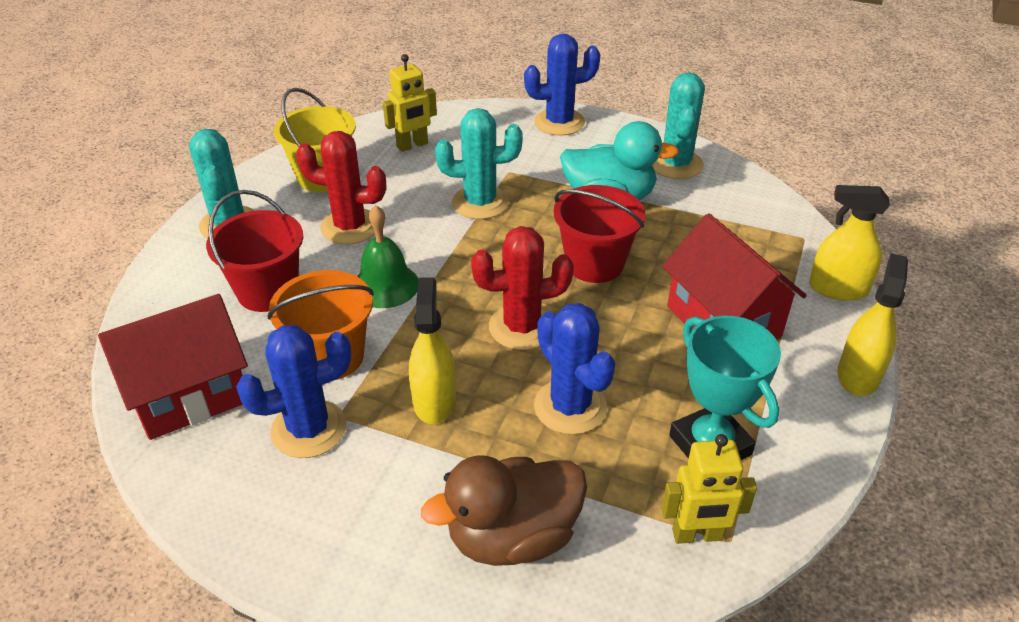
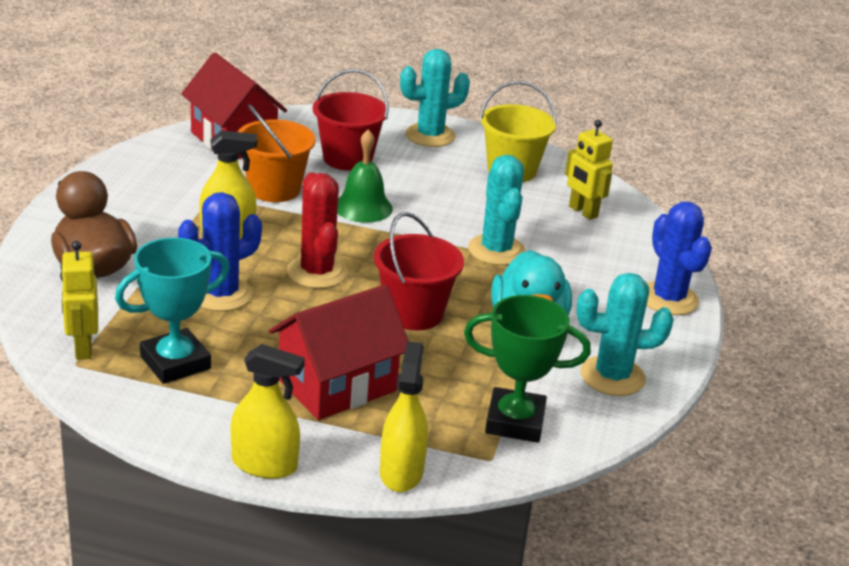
camera: 80 degrees right, 10 degrees down
blue cactus [236,325,351,458] -> none
red cactus [296,131,386,245] -> none
none -> green trophy [464,295,591,443]

